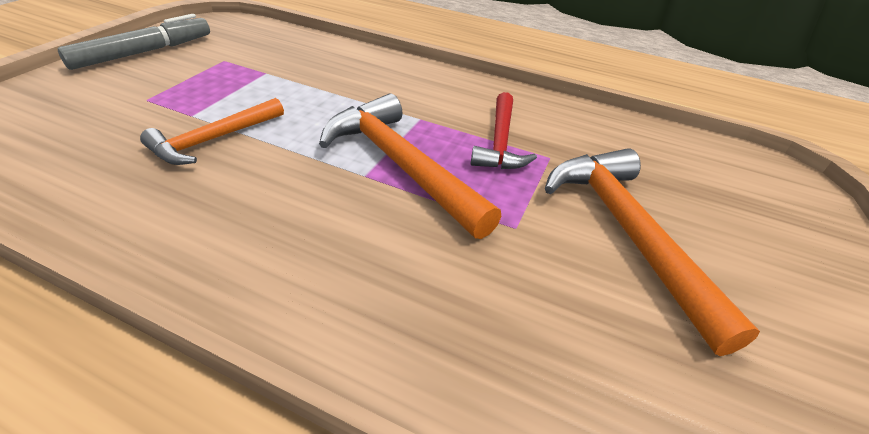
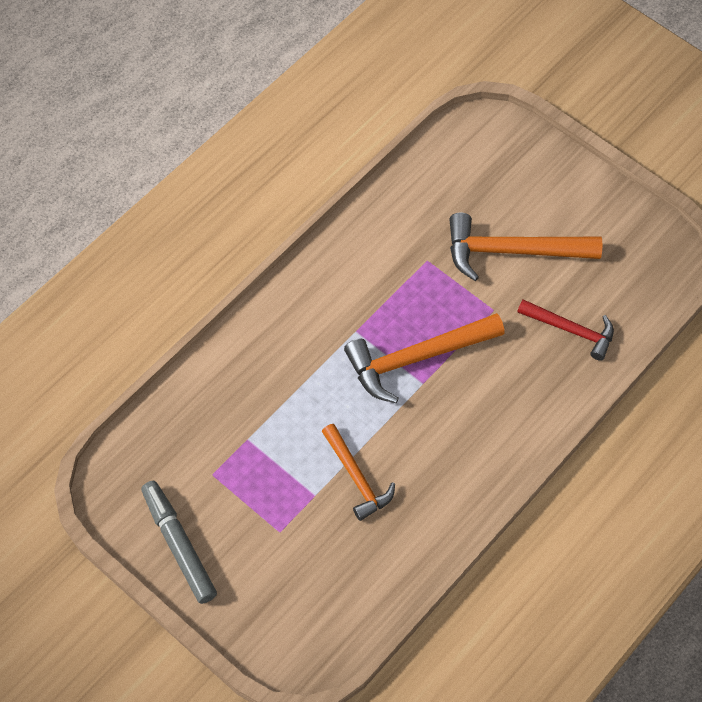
camera: 70 degrees left, 20 degrees up
red hammer [471,92,537,169] -> red hammer moved to [517,299,614,361]

